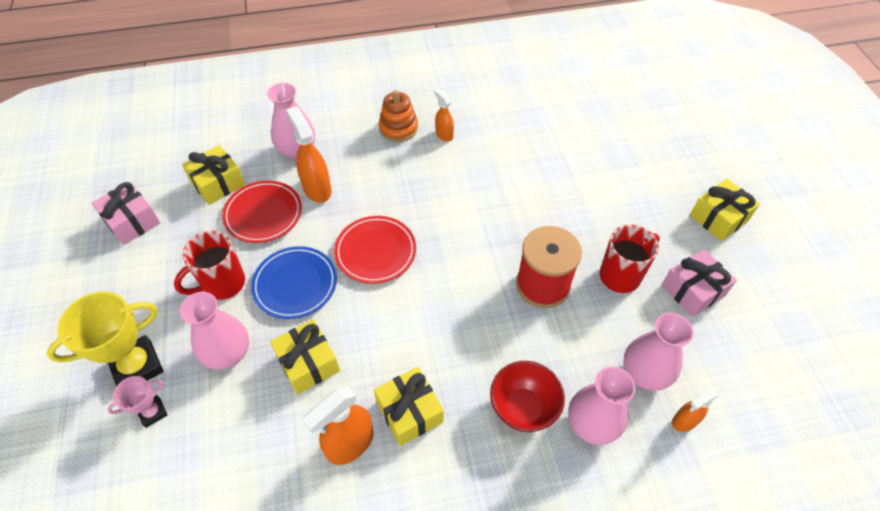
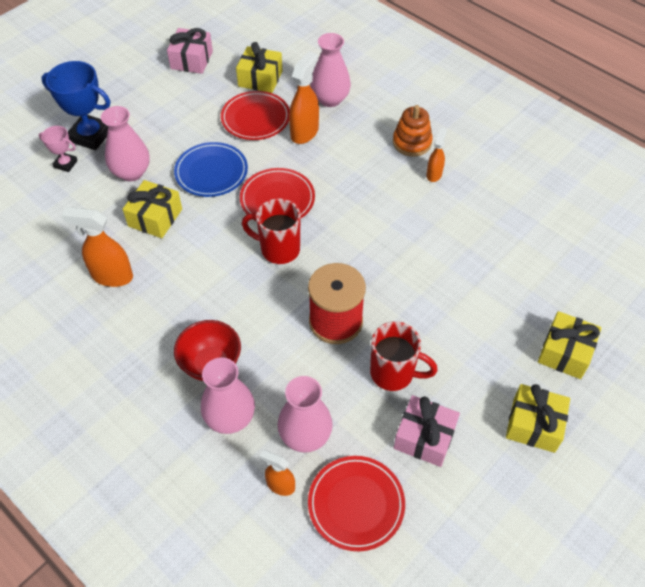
camera: 55 degrees right, 0 degrees up
yellow trophy [47,291,164,387] -> blue trophy [41,61,110,150]
red mug [174,231,245,300] -> red mug moved to [242,199,300,264]
yellow gift [374,367,444,446] -> yellow gift moved to [538,311,602,379]
none -> red plate [308,456,405,551]

